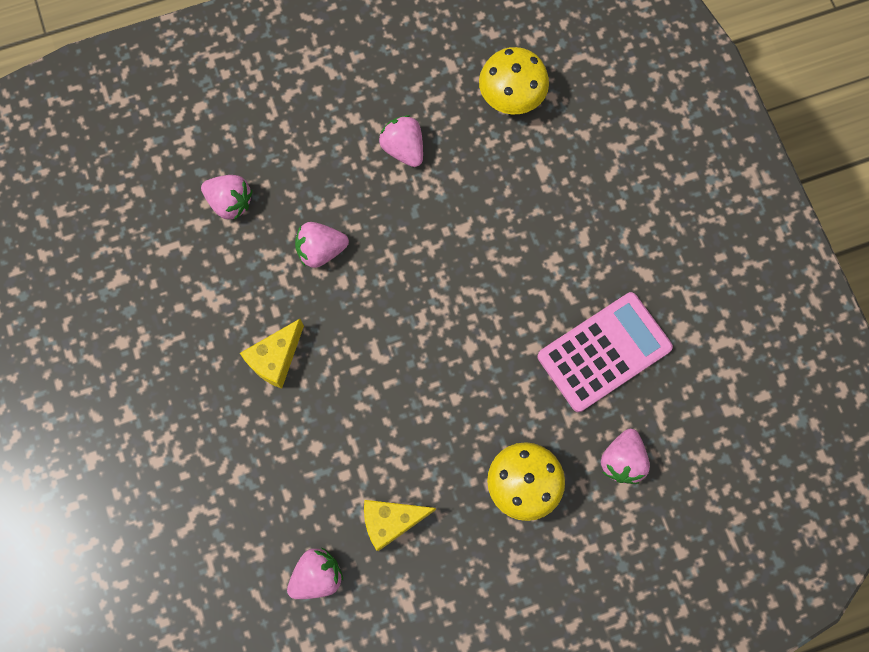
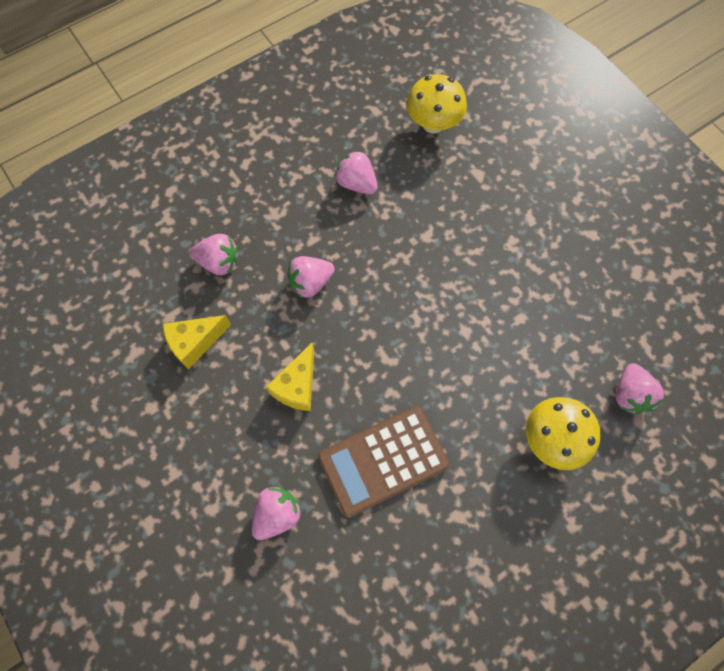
camera: 15 degrees left, 5 degrees down
pink strawberry [287,548,343,599] -> pink strawberry moved to [252,486,302,540]
yellow cheese [364,500,436,551] -> yellow cheese moved to [162,315,231,370]
pink calculator [538,292,673,412] -> none
none -> brown calculator [318,406,449,518]

